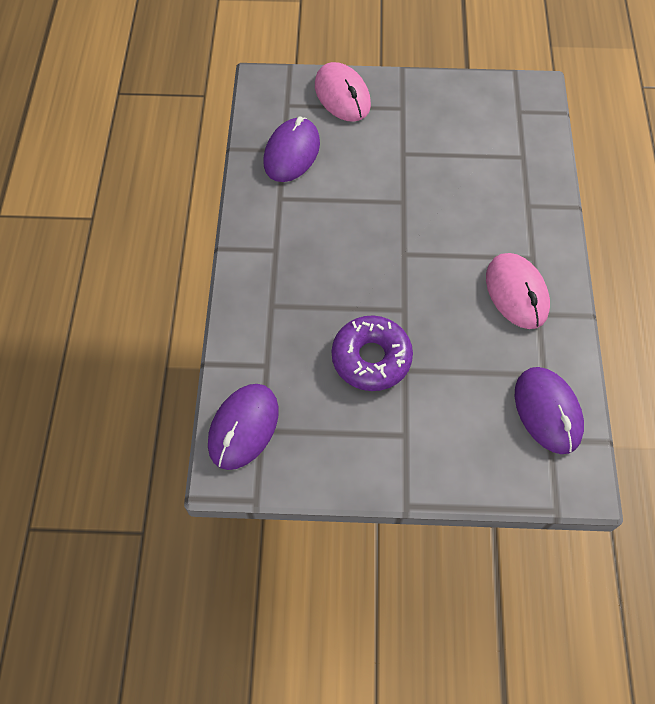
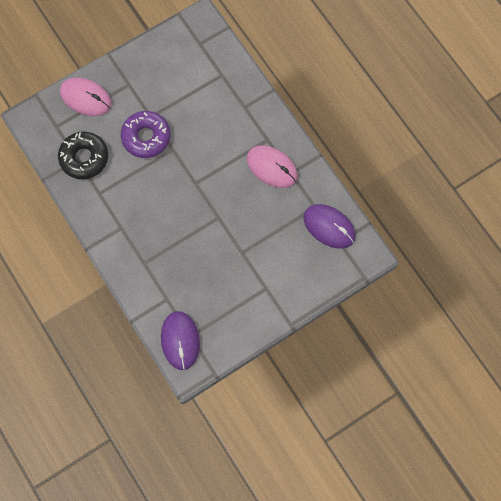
camera: 35 degrees left, 10 degrees up
purple mouse [263,117,320,182] -> black donut [58,131,108,179]
purple donut [332,315,413,391] -> purple donut moved to [121,111,170,158]

